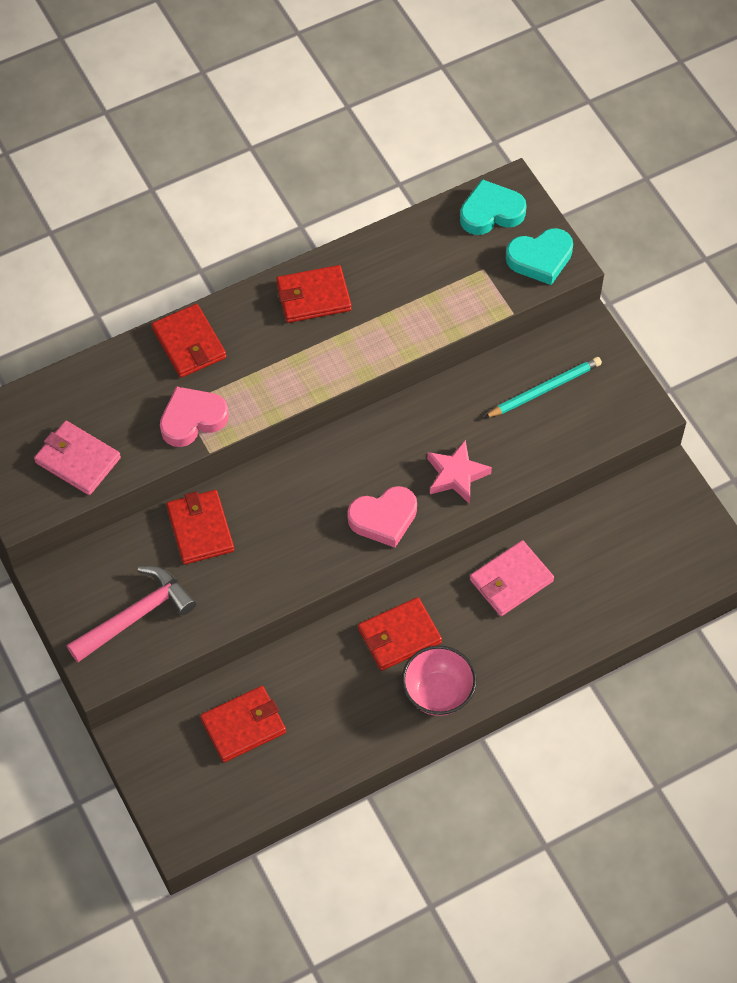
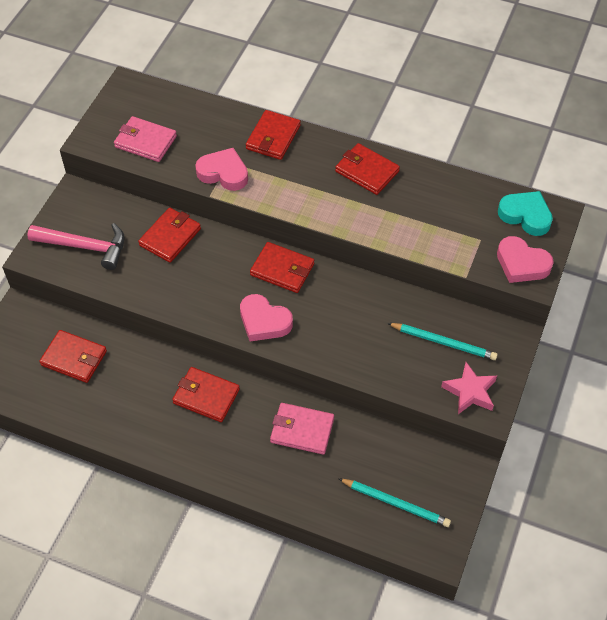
camera: 50 degrees right, 5 degrees down
pink wallet [34,421,121,495] -> pink wallet turned 60 degrees counterclockwise [114,116,177,162]
pink bowl [402,645,477,716] -> none
pink star [427,440,492,504] -> pink star moved to [441,362,497,414]
turquoise heart [506,228,573,285] -> pink heart [497,236,554,283]
none -> red wallet [250,242,314,293]
none -> turquoise pencil [338,478,451,527]

